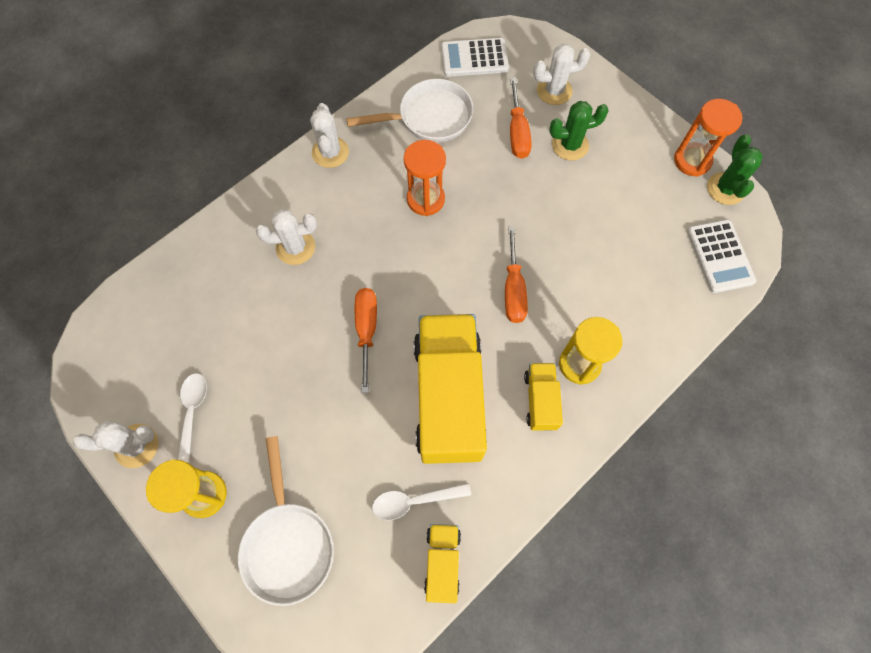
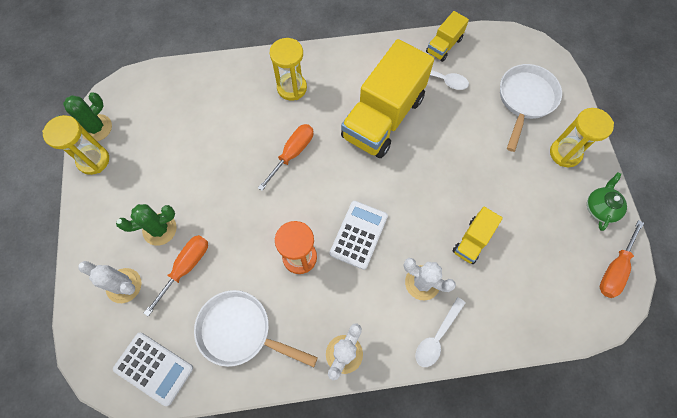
camera: 145 degrees left, 0 degrees up
white cactus [73,421,159,468] -> green teapot [587,172,627,231]
white spoon [178,373,207,463] -> white spoon moved to [415,297,466,367]
orange screwdriver [355,288,377,393] -> orange screwdriver moved to [600,220,644,298]
yellow truck [524,363,563,431] -> yellow truck moved to [453,207,503,264]
green cactus [549,101,609,161] -> green cactus turned 45 degrees counterclockwise [116,204,177,246]
orange hourglass [674,99,742,177] -> yellow hourglass [42,115,109,175]
white calculator [687,219,756,293] -> white calculator moved to [330,201,388,270]

